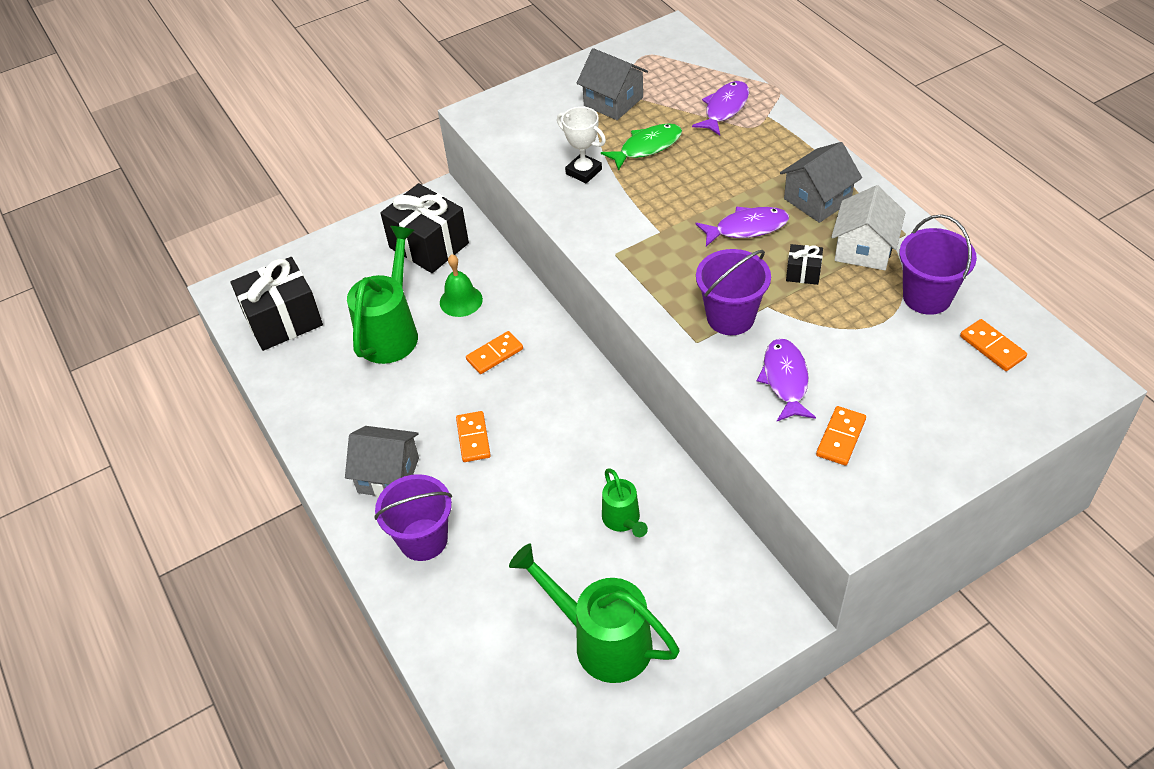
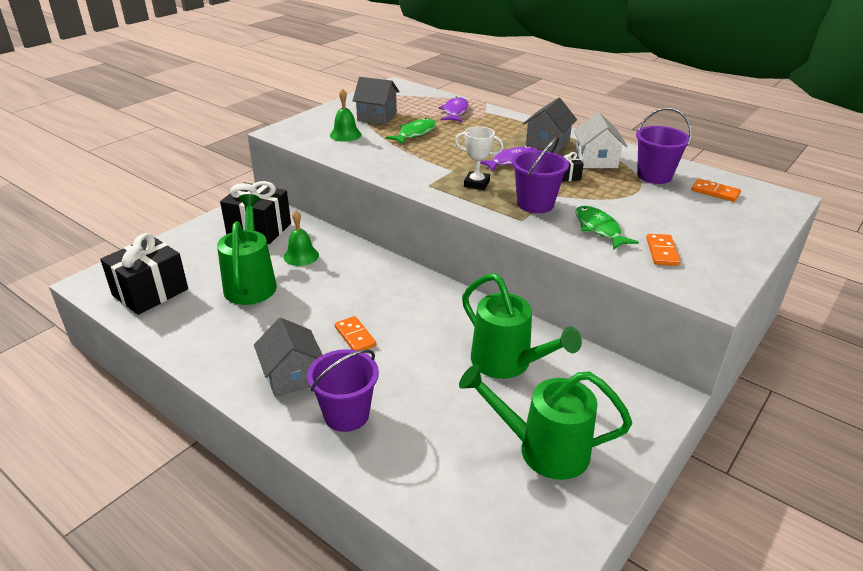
camera: 25 degrees left, 15 degrees down
grey house [345,426,419,497] -> grey house turned 75 degrees clockwise [254,317,322,397]
orange domino [466,331,523,374] -> none
white trophy [557,107,606,183] -> white trophy moved to [455,127,504,190]
green watering can [602,468,648,537] -> green watering can [462,273,582,379], size x1.85
purple fish [757,338,816,421] -> green fish [575,206,639,250]
none -> green bell [330,88,362,142]

